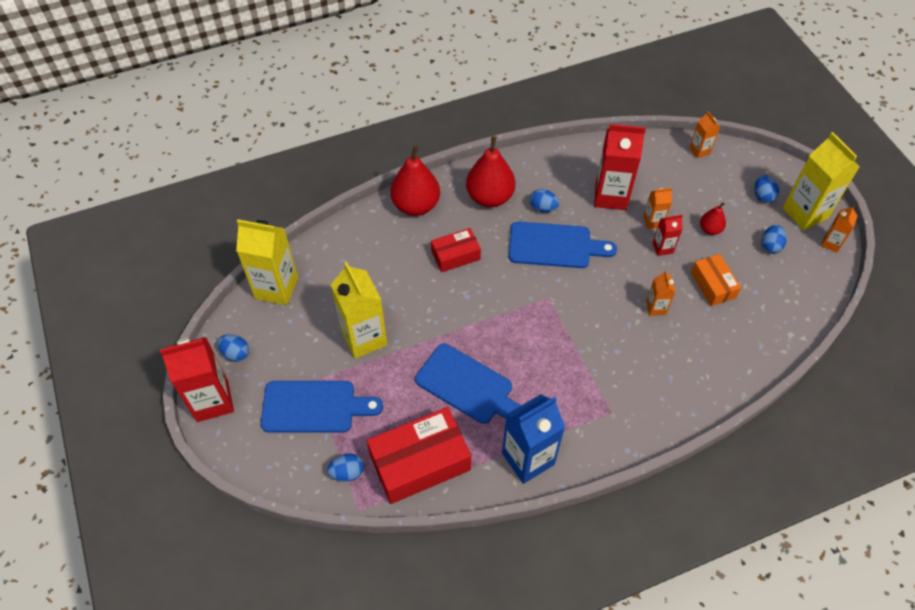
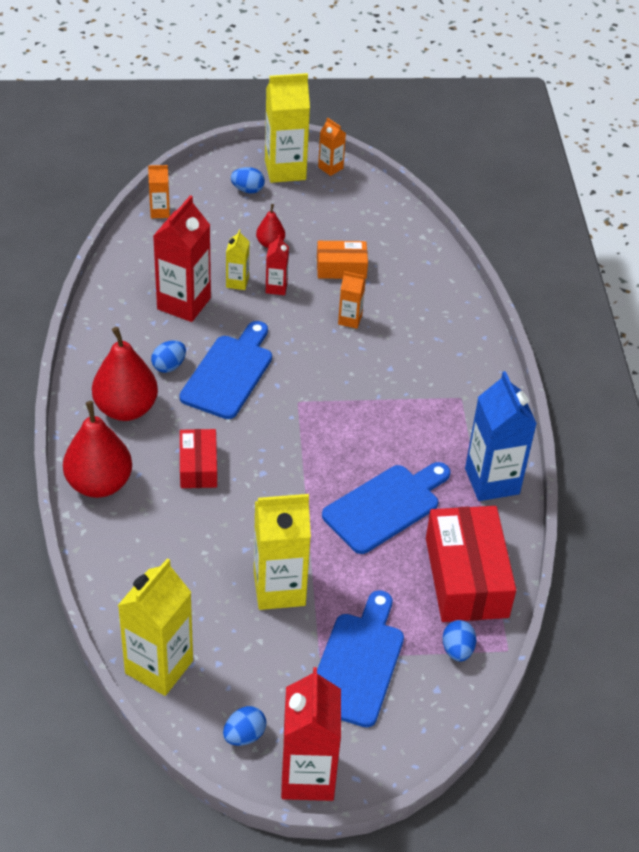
camera: 75 degrees left, 10 degrees down
orange carton [643,188,672,229] -> yellow carton [226,230,249,290]
blue egg [762,225,787,254] -> none

